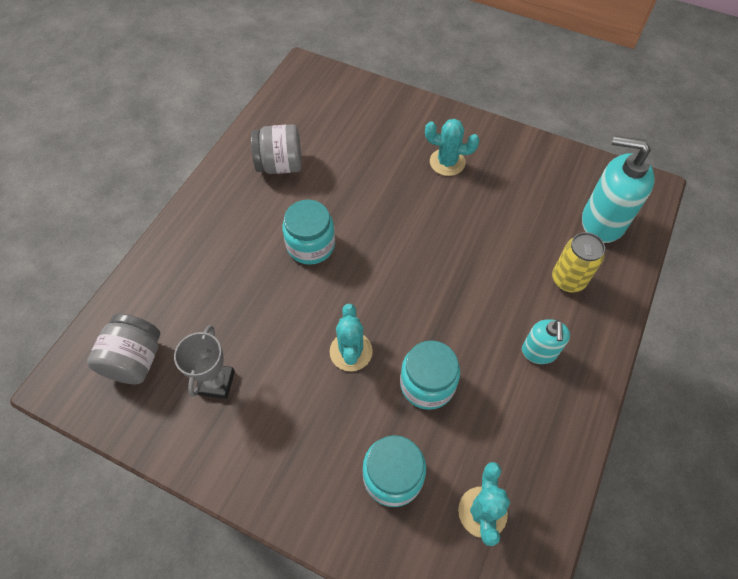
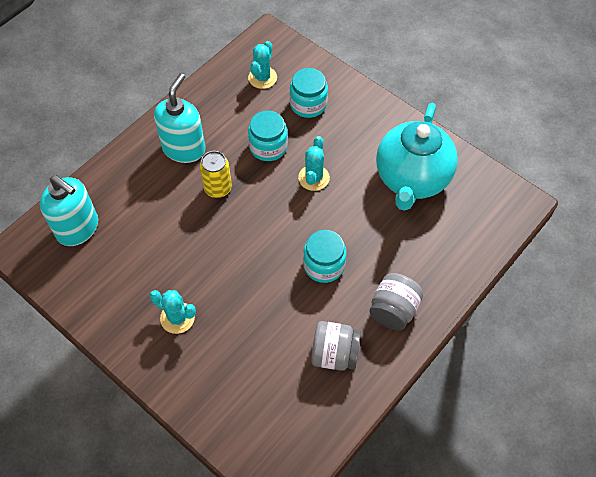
camera: 165 degrees left, 0 degrees up
grey jar [87,314,160,385] -> grey jar moved to [369,273,423,330]
grey trophy [174,325,235,399] -> turquoise teapot [376,103,458,211]
turquoise soap dispenser [522,319,570,364] -> turquoise soap dispenser [154,73,205,163], size x1.74
yellow can [552,232,605,293] -> yellow can moved to [200,151,232,198]

